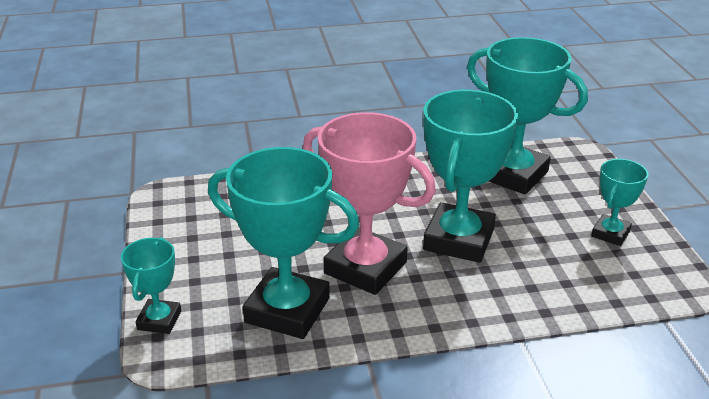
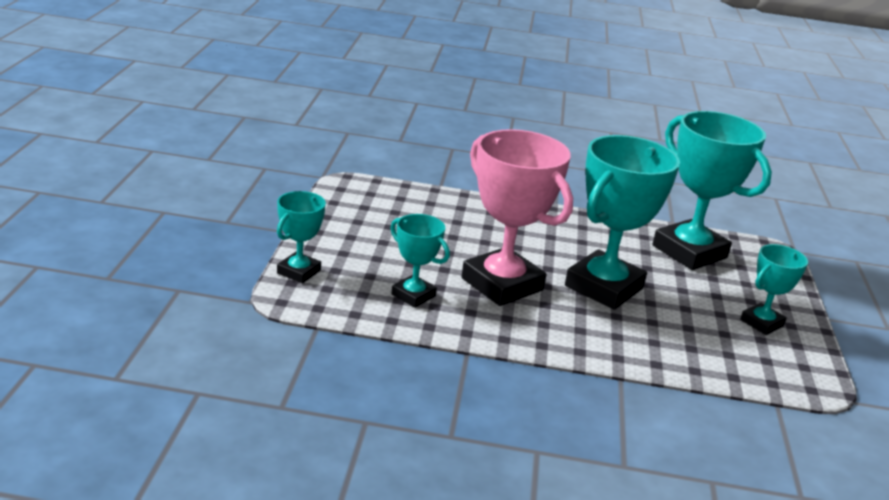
camera: 15 degrees right, 5 degrees down
turquoise trophy [208,147,359,339] -> turquoise trophy [390,214,450,308], size x0.52

